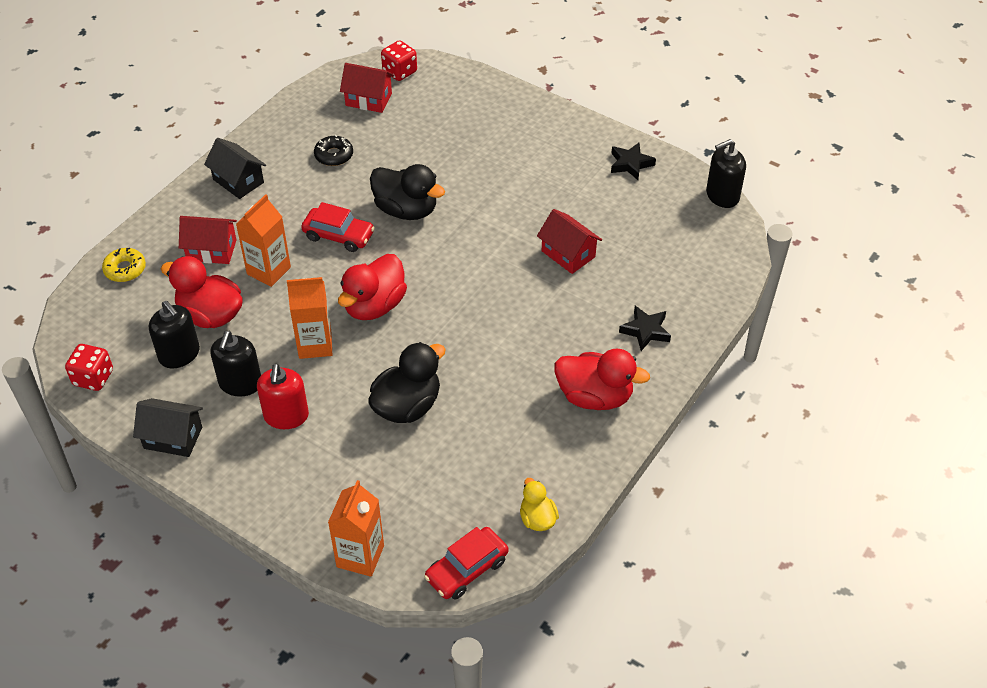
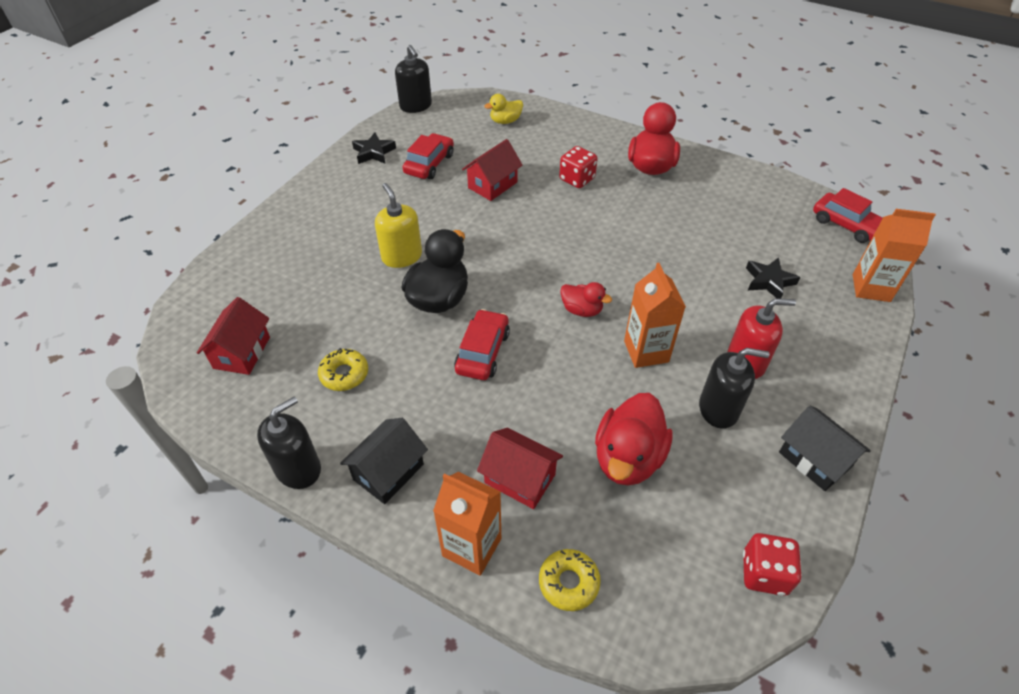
camera: 95 degrees left, 0 degrees up
black house [133,398,203,457] -> black house turned 45 degrees counterclockwise [779,406,871,491]
black soap dispenser [149,301,200,368] -> black soap dispenser moved to [257,397,321,489]
red house [179,216,237,264] -> red house turned 60 degrees counterclockwise [477,428,563,509]
orange carton [236,194,291,287] -> orange carton moved to [433,472,501,576]
black donut [314,135,353,166] -> yellow donut [318,348,368,391]
red duck [338,254,407,320] -> red duck [560,282,612,317], size x0.56
black duck [368,342,446,423] -> none
red dice [381,40,417,81] -> red dice moved to [559,146,597,188]
yellow duck [520,478,559,531] -> yellow duck moved to [485,94,523,124]
black star [619,306,671,351] -> black star moved to [746,257,800,299]
none -> yellow soap dispenser [375,183,422,268]
none -> red car [403,133,454,179]

